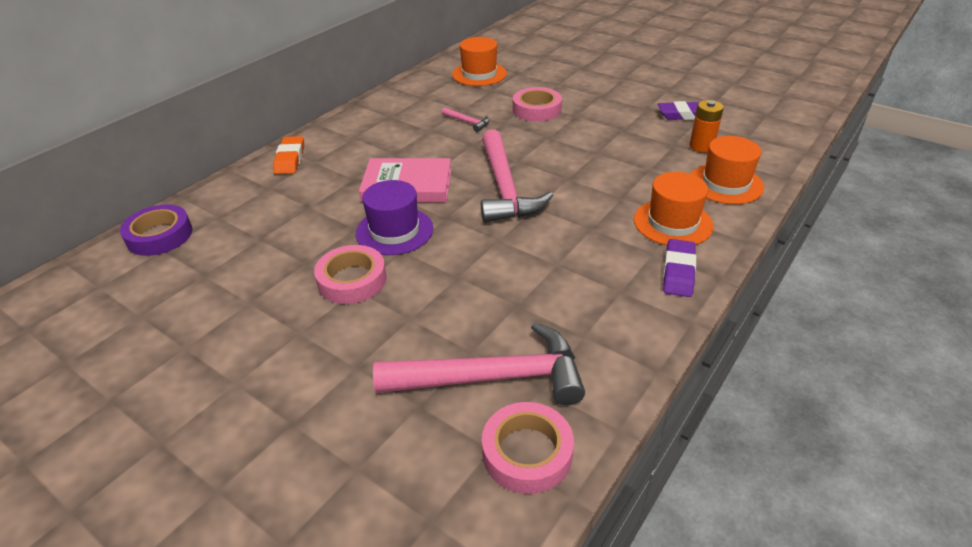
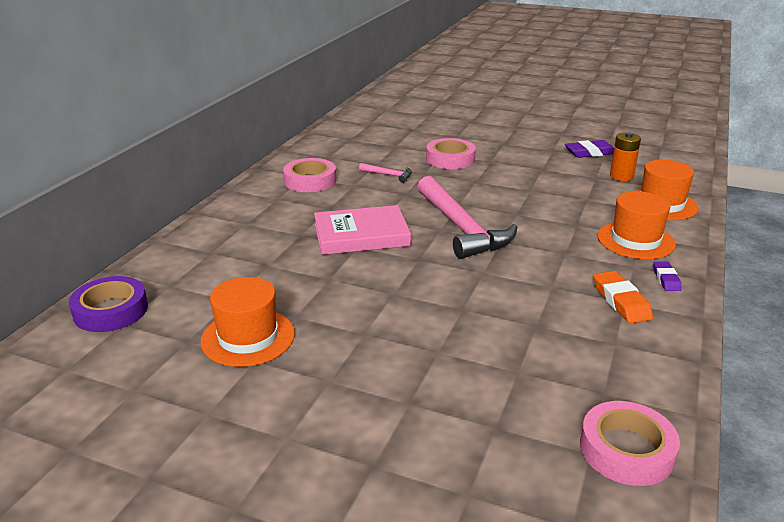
camera: 15 degrees left, 10 degrees down
orange eraser [273,136,304,174] -> orange eraser moved to [593,271,653,324]
pink tape [314,245,387,304] -> pink tape moved to [283,158,336,192]
purple hat [356,180,433,255] -> none
pink hammer [373,322,585,405] -> none
orange hat [452,37,507,86] -> orange hat moved to [201,277,295,367]
purple eraser [663,239,696,297] -> purple eraser [653,262,682,291], size x0.62

